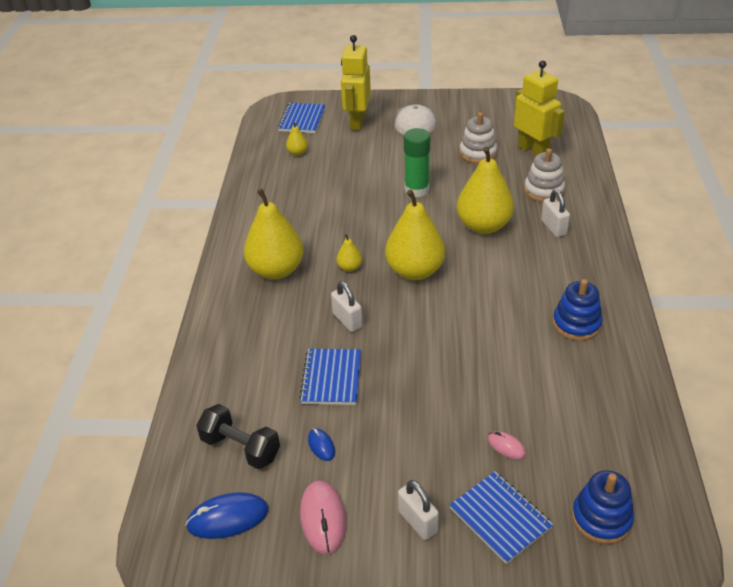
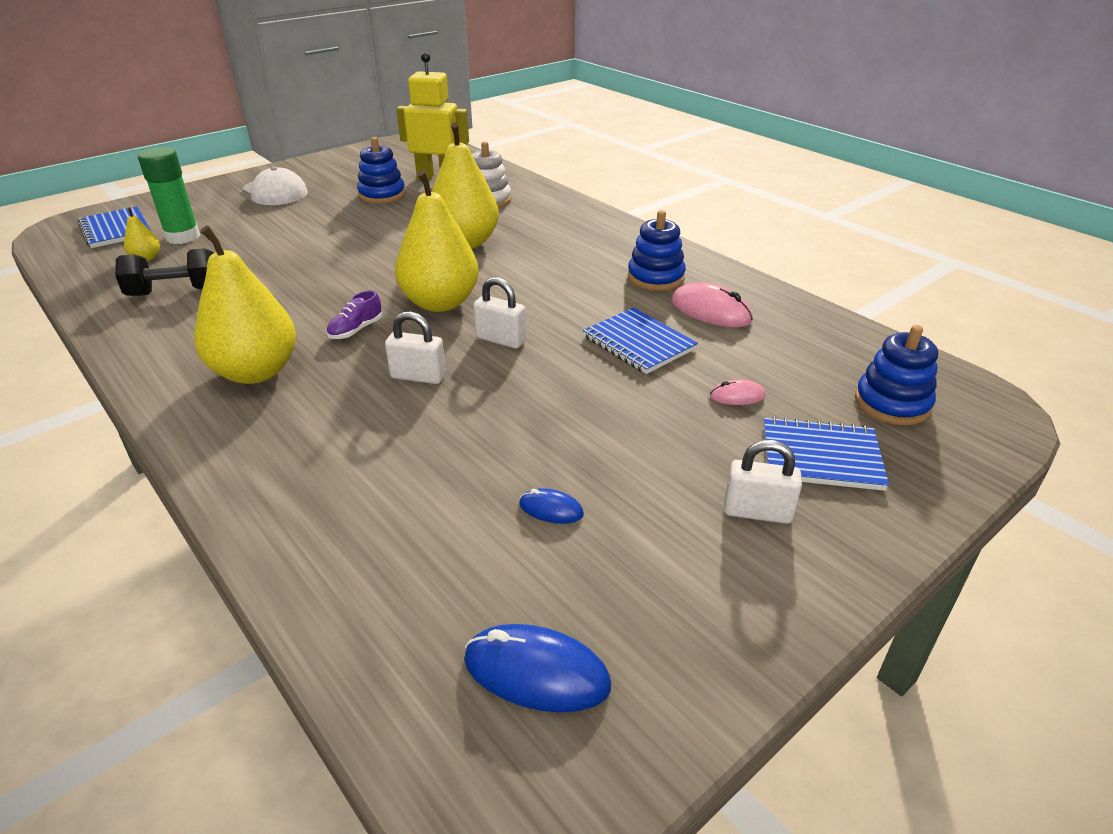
camera: 45 degrees left, 5 degrees down
blue mouse [185,492,269,539] -> blue mouse turned 75 degrees clockwise [464,624,611,713]
black dumbbell [196,404,280,469] -> black dumbbell moved to [115,248,214,296]
blue notebook [299,349,361,405] -> blue notebook moved to [583,308,698,374]
pink mouse [300,481,346,554] -> pink mouse moved to [671,282,753,327]
yellow pear [337,234,362,272] -> purple shoe [326,290,382,339]
yellow robot [341,35,371,130] -> none
green glue stick [404,128,430,197] -> green glue stick moved to [138,147,200,244]
white stacking toy [459,112,497,164] -> blue stacking toy [357,137,406,204]
white padlock [541,189,570,237] -> white padlock moved to [473,277,526,349]

